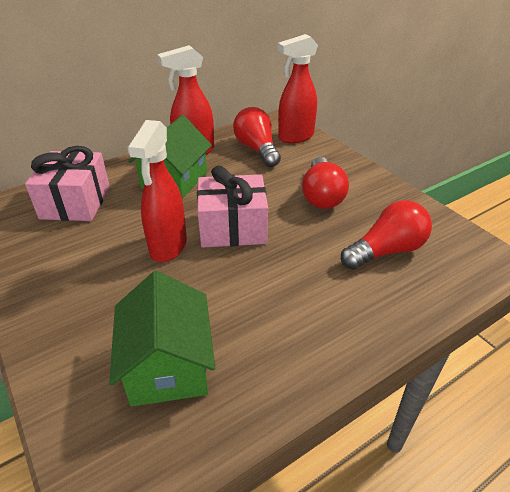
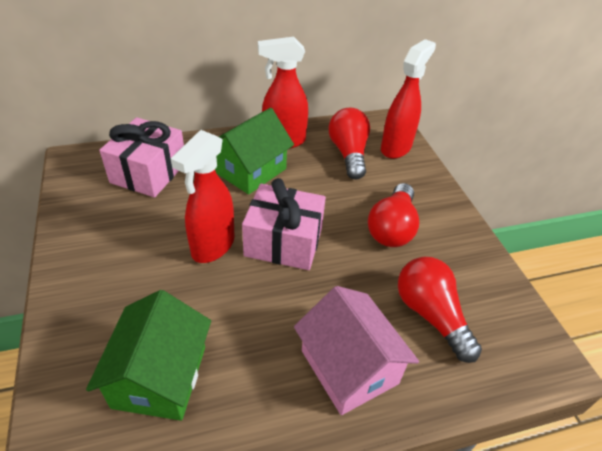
camera: 15 degrees right, 5 degrees up
red spray bottle [278,34,318,143] -> red spray bottle turned 135 degrees clockwise [381,39,436,159]
red light bulb [341,200,432,270] -> red light bulb turned 105 degrees counterclockwise [398,257,482,363]
none -> pink house [294,286,419,415]

